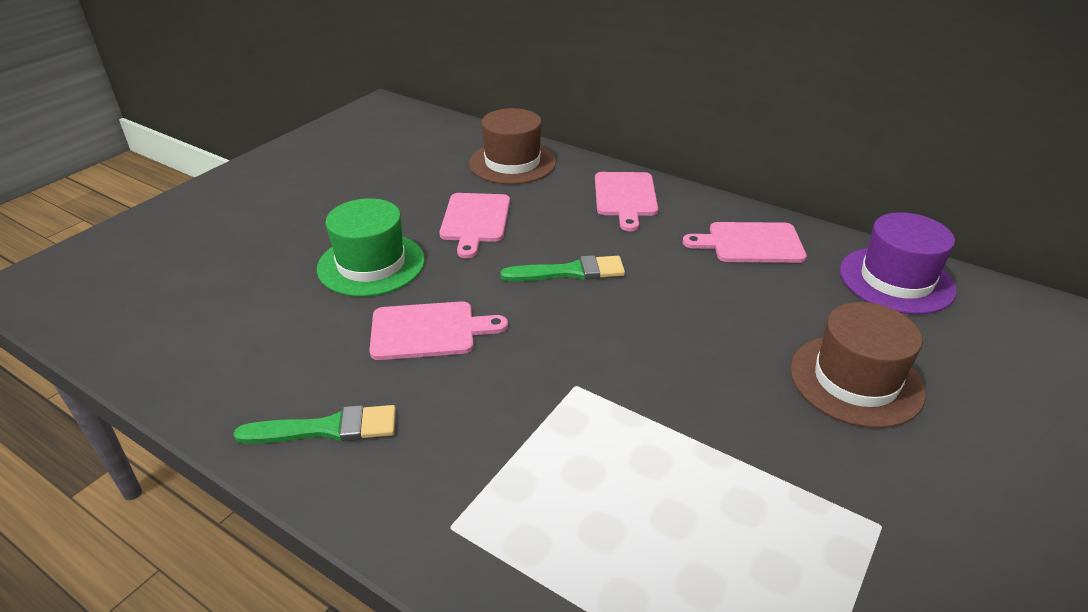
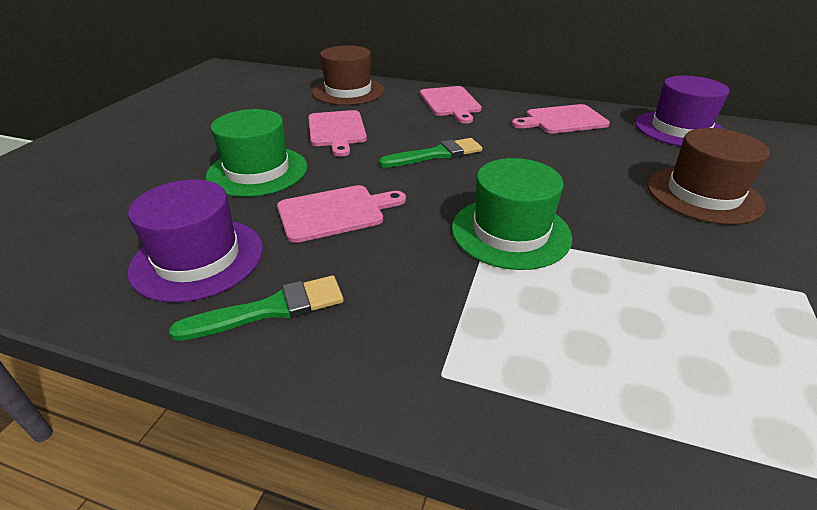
camera: 15 degrees left, 0 degrees up
none -> purple hat [128,179,263,303]
none -> green hat [452,158,572,270]

